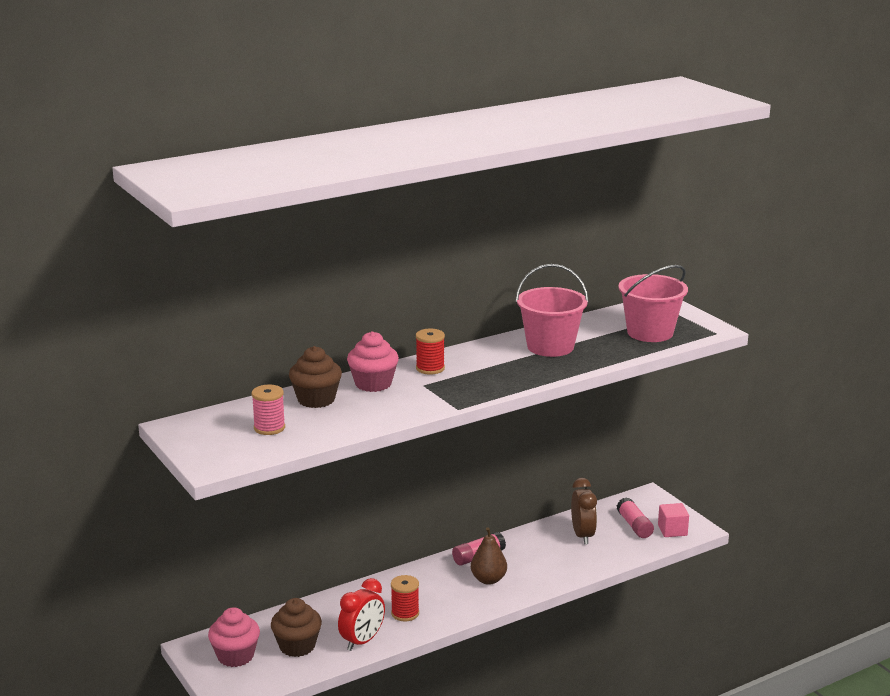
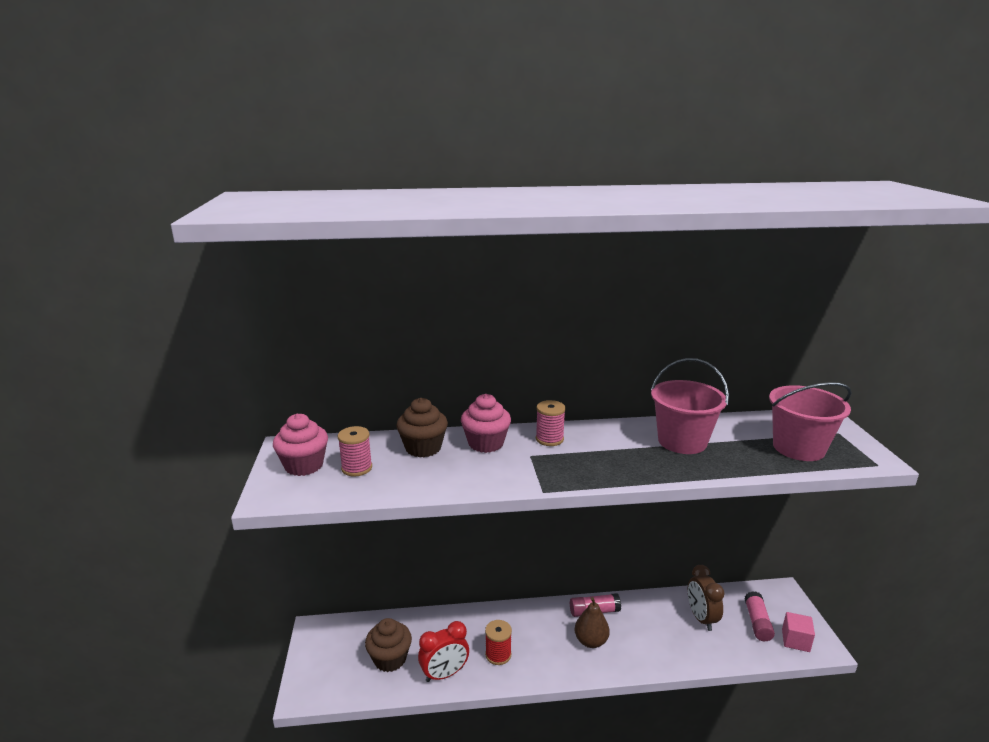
camera: 25 degrees right, 0 degrees up
pink cupcake [208,607,260,667] -> pink cupcake moved to [273,413,328,476]
red spool [416,329,445,374] -> pink spool [536,400,566,446]
brown clock [571,478,597,545] -> brown clock turned 150 degrees clockwise [688,565,724,631]

